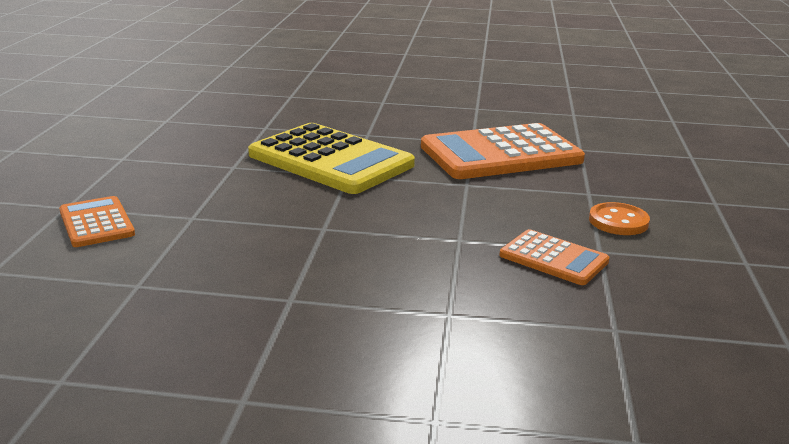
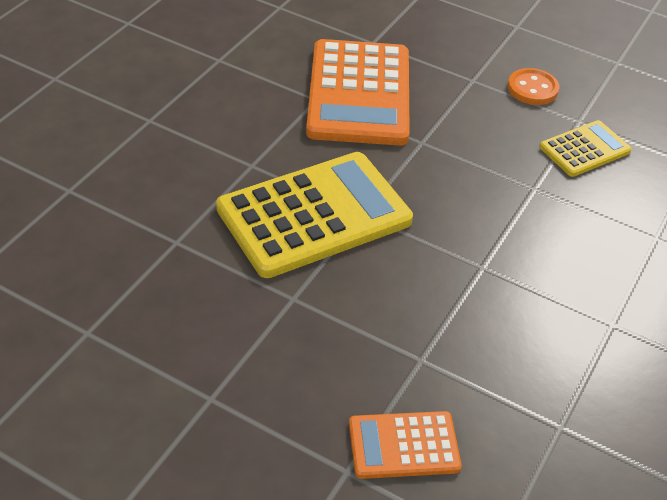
camera: 70 degrees left, 20 degrees up
orange calculator [500,229,610,285] -> yellow calculator [540,120,632,177]

